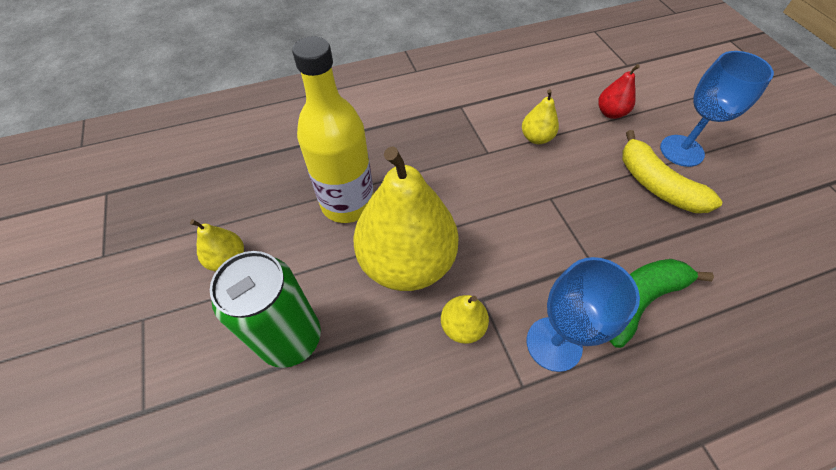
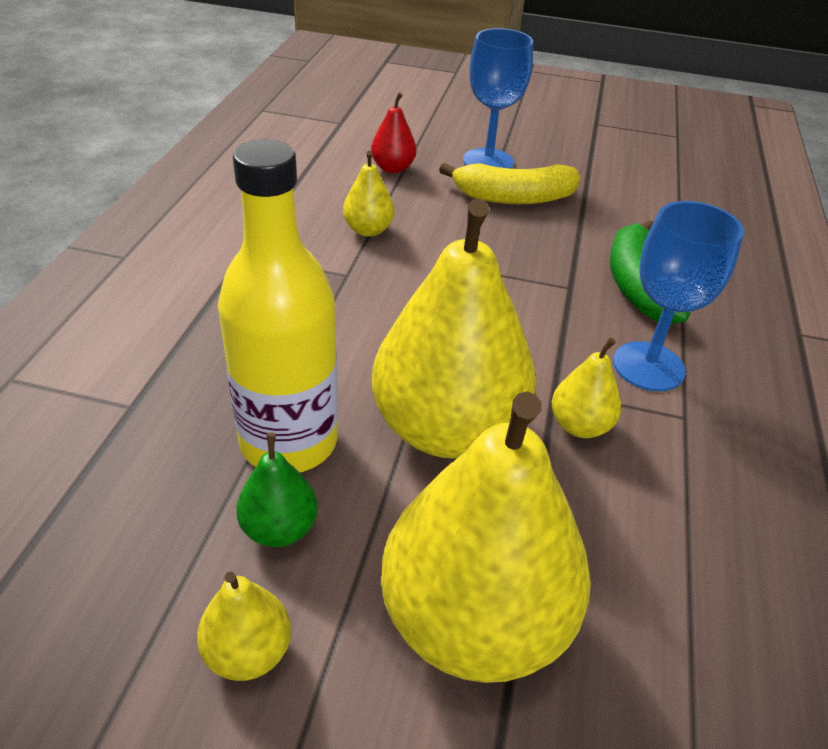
camera: 60 degrees left, 15 degrees down
green can [210,251,321,368] -> yellow pear [381,391,591,683]
none -> green pear [236,433,318,547]

